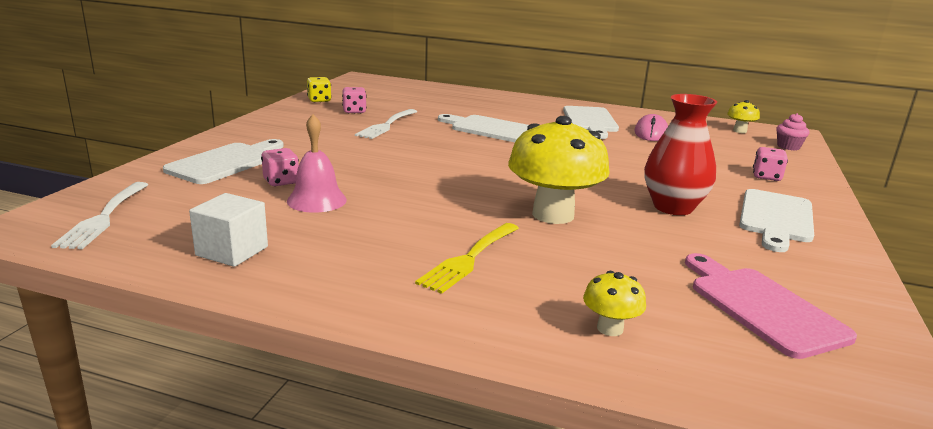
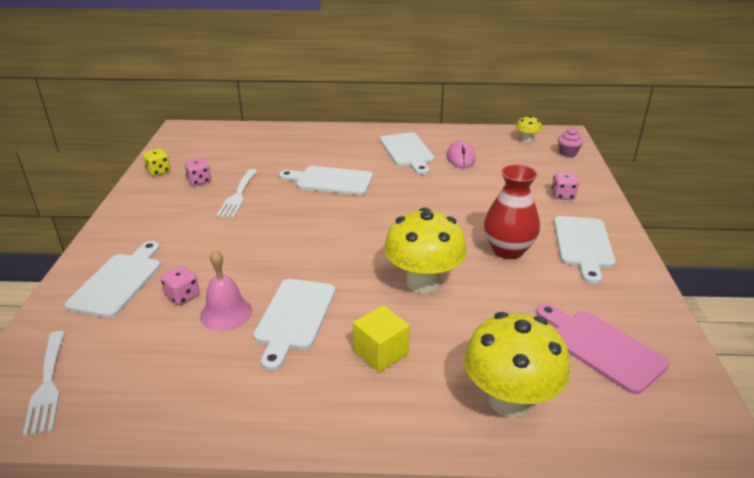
camera: 15 degrees left, 10 degrees up
white cube [189,193,268,267] -> none
yellow fork [415,223,519,294] -> yellow cube [353,305,410,373]
yellow mushroom [583,271,646,336] -> yellow mushroom [464,312,570,418], size x2.20
none -> white cutting board [253,279,335,371]

